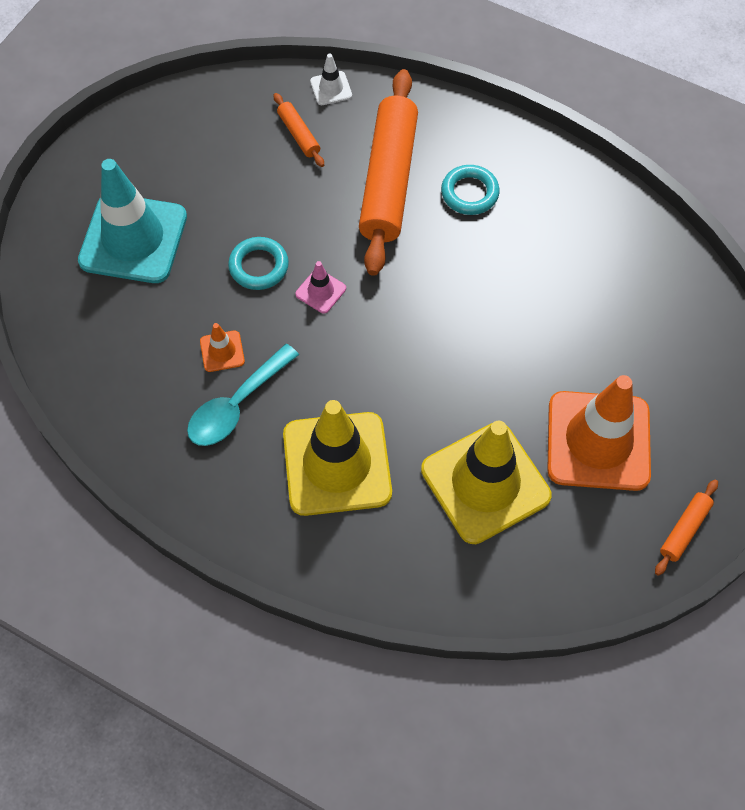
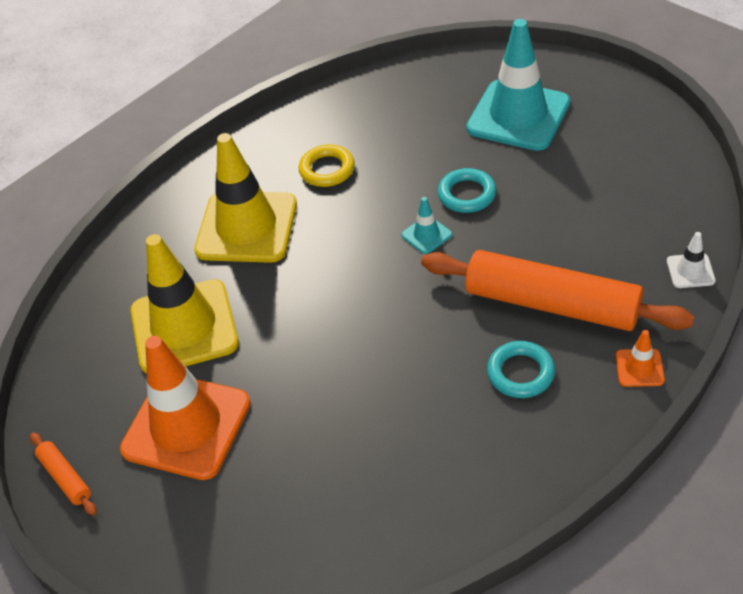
camera: 110 degrees right, 15 degrees down
turquoise spoon [187,344,299,446] -> yellow ring [299,145,355,187]
orange traffic cone [200,323,245,372] -> orange traffic cone moved to [616,330,665,387]
orange rolling pin [274,93,324,167] -> none
pink traffic cone [295,261,346,314] -> turquoise traffic cone [401,197,452,254]

